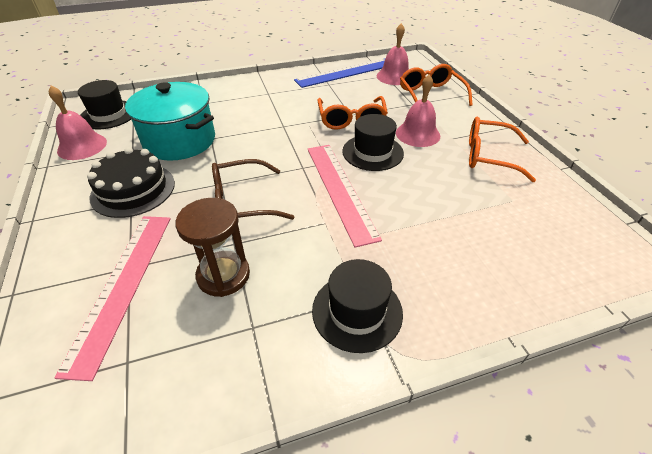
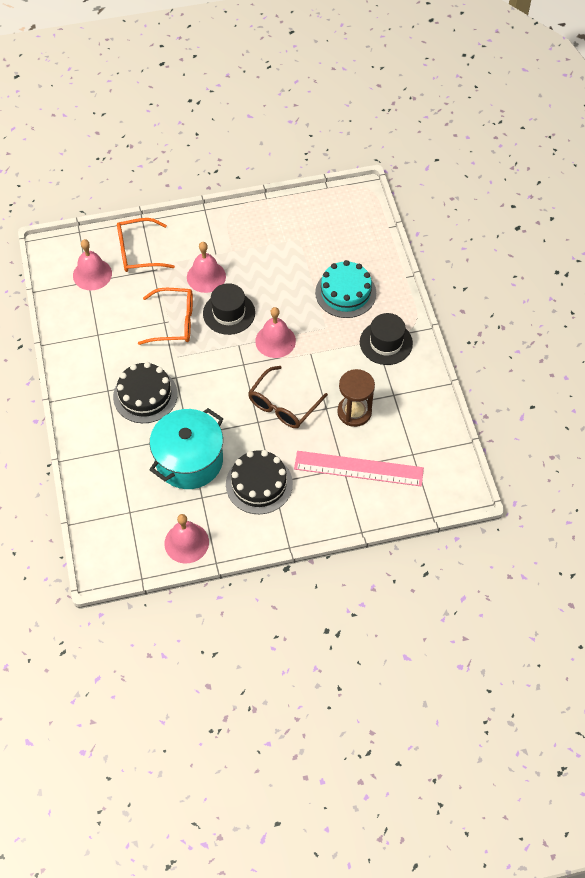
camera: 85 degrees left, 15 degrees up
black hat [78,80,131,129] -> none
brown glasses [212,159,294,220] -> brown glasses turned 45 degrees clockwise [248,366,328,428]
blue ruler [294,58,385,88] -> none
pink ruler [308,145,382,248] -> pink bell [255,307,296,358]
orange glasses [469,117,536,182] -> none
none -> black cake [113,362,178,423]
none -> turquoise cake [315,260,376,318]

